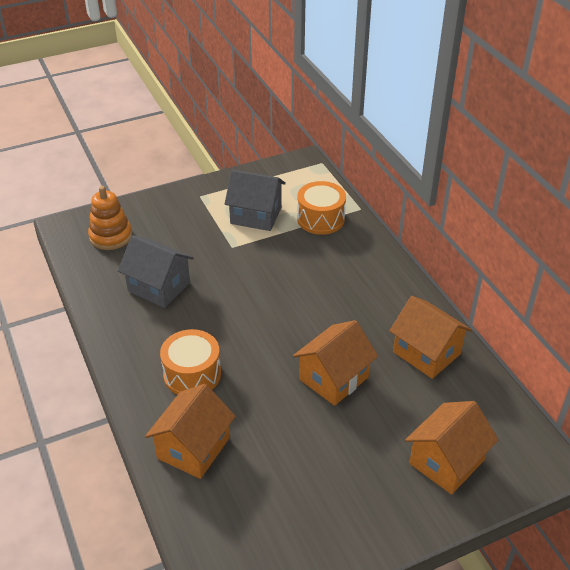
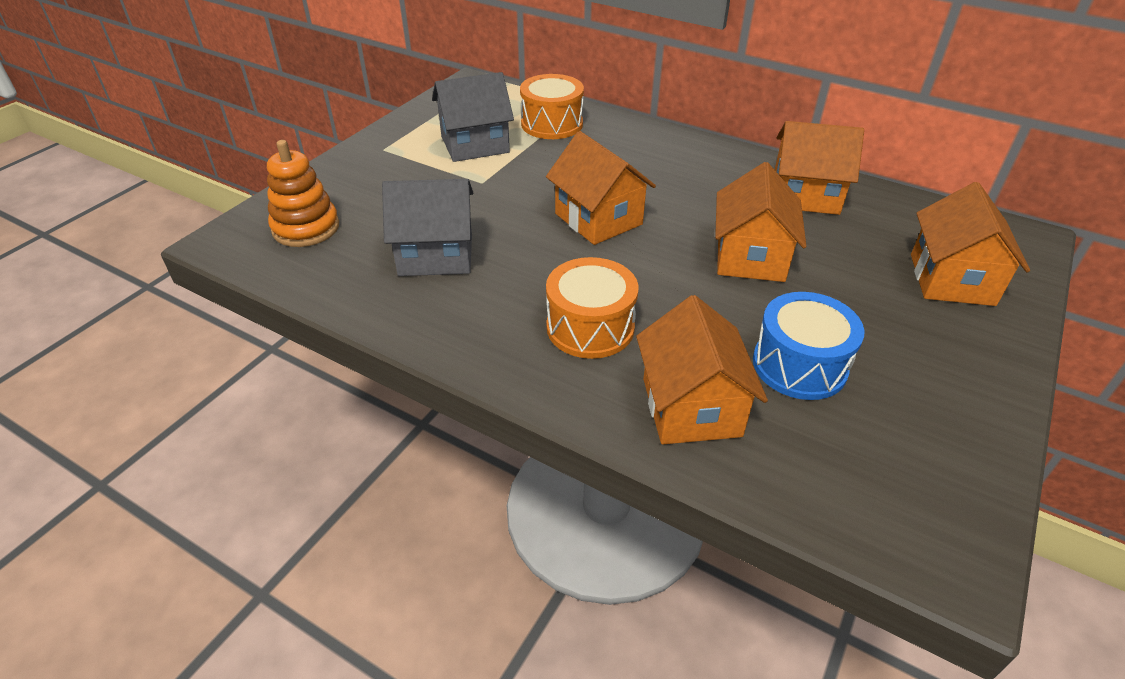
camera: 35 degrees left, 0 degrees up
none -> orange house [546,131,656,245]
none -> blue drum [753,292,864,400]

